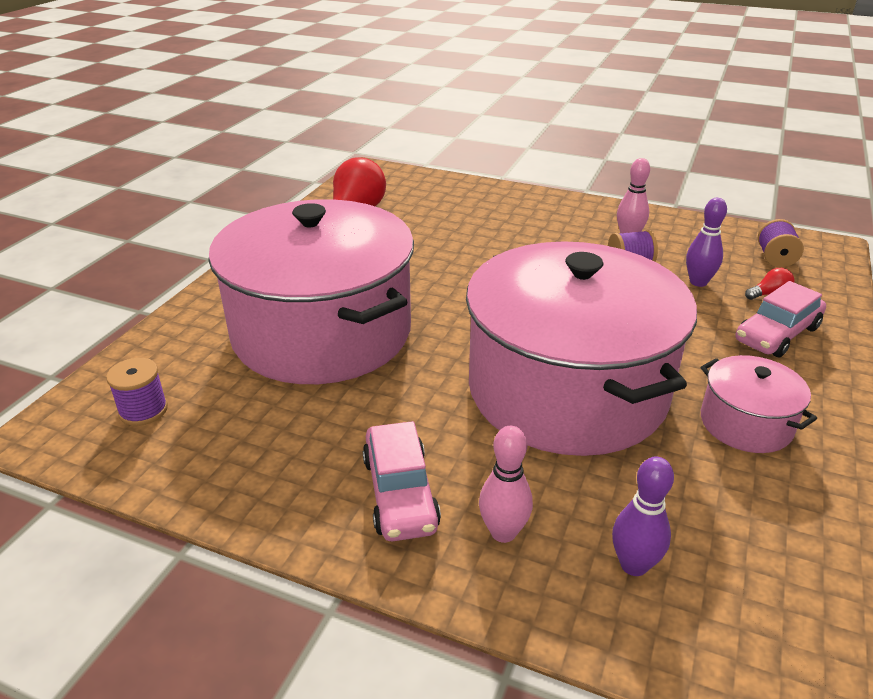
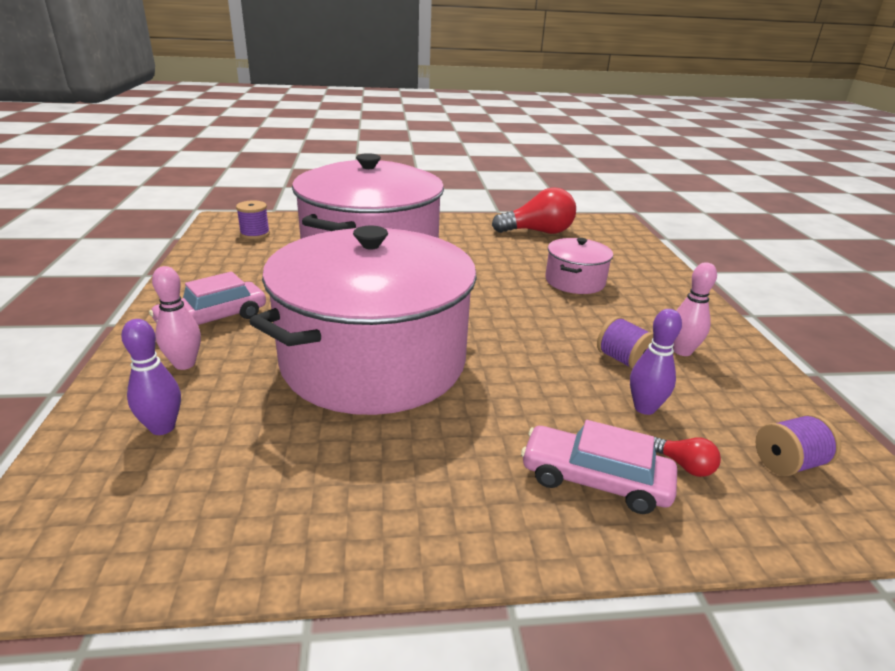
camera: 60 degrees right, 5 degrees down
pink pot [701,355,817,453] -> pink pot moved to [545,238,613,294]

